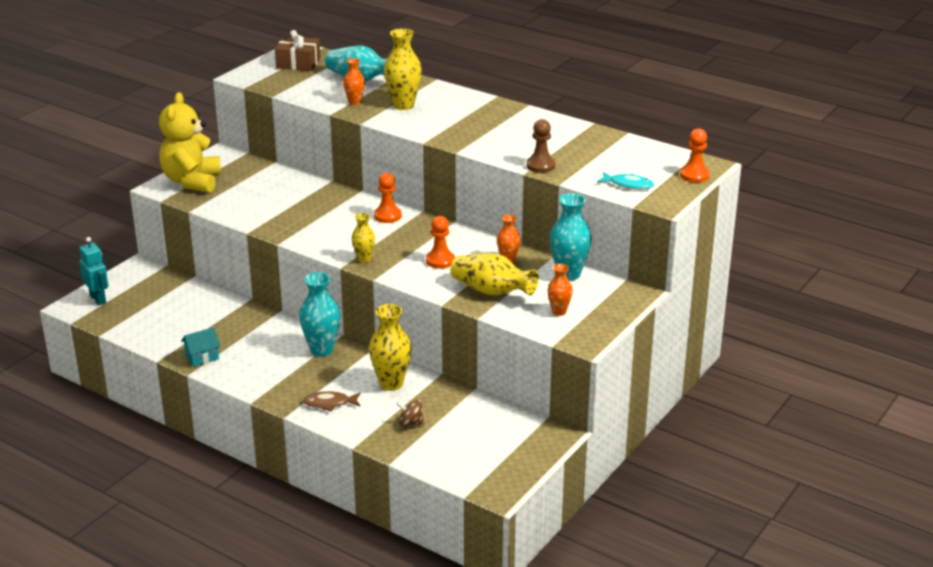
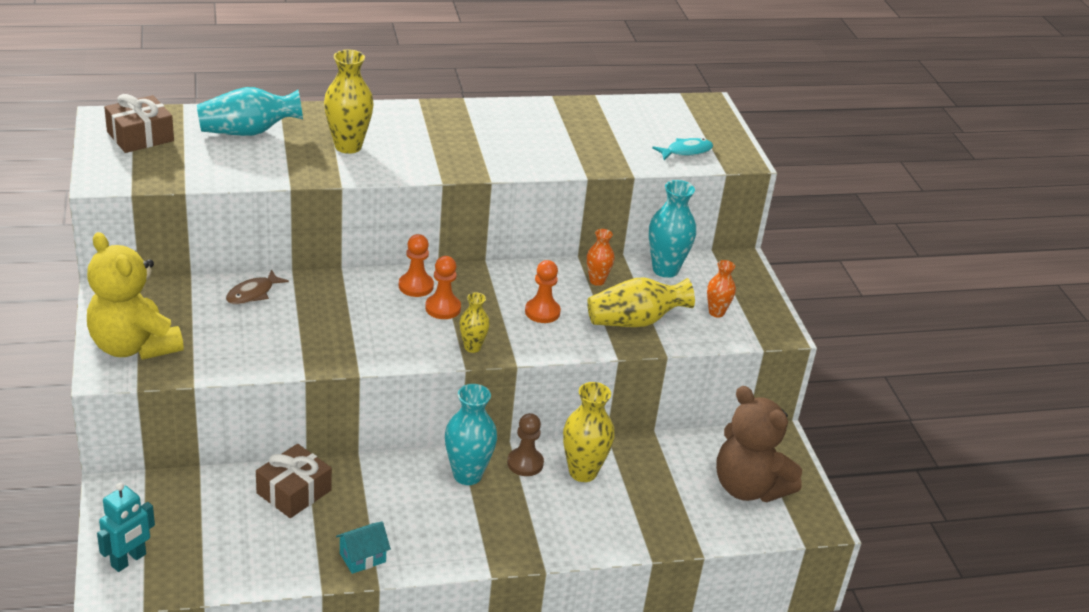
camera: 50 degrees left, 5 degrees up
turquoise robot [79,237,109,305] -> turquoise robot turned 120 degrees clockwise [97,483,155,572]
turquoise house [181,327,220,367] -> turquoise house turned 45 degrees clockwise [336,522,391,574]
brown fish [303,391,360,412] -> brown fish moved to [226,270,289,304]
orange vase [343,58,365,105] -> none
brown spinning top [396,400,424,427] -> none
brown pawn [527,119,555,173] -> brown pawn moved to [507,413,544,476]
orange pawn [680,128,710,183] -> orange pawn moved to [425,256,461,319]
none -> brown gift [256,444,332,518]
none -> brown teddy bear [716,386,802,502]

